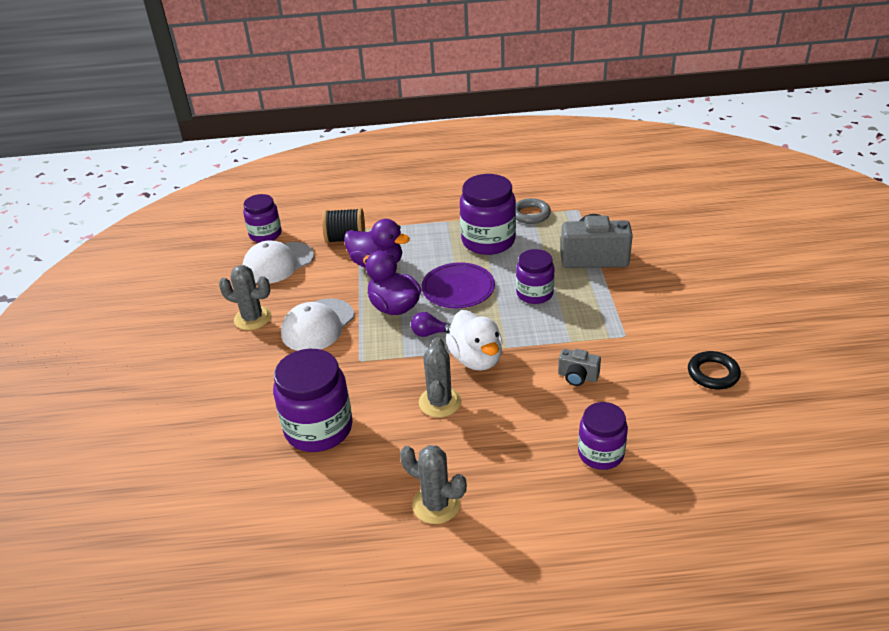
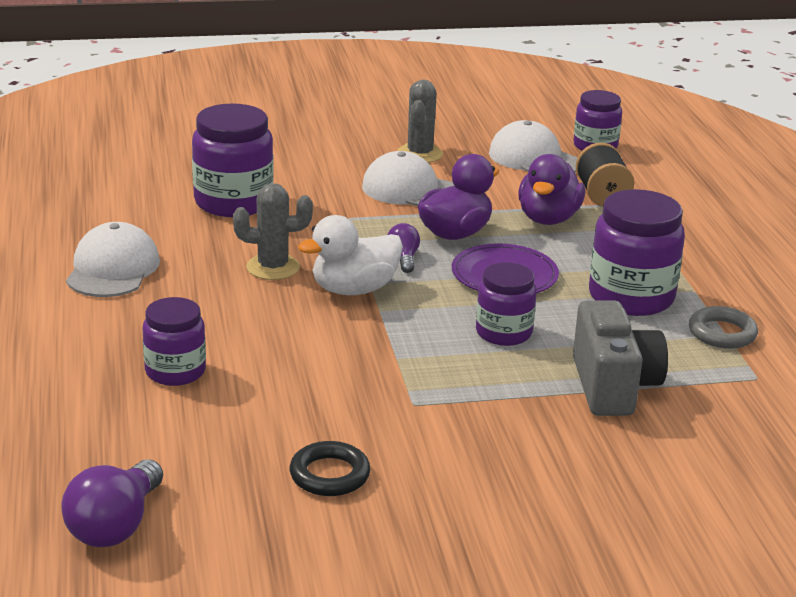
camera: 80 degrees right, 10 degrees down
grey cactus [400,445,467,524] -> white cap [66,222,160,297]
grey camera [558,349,601,386] -> none
none -> purple light bulb [61,459,163,547]

